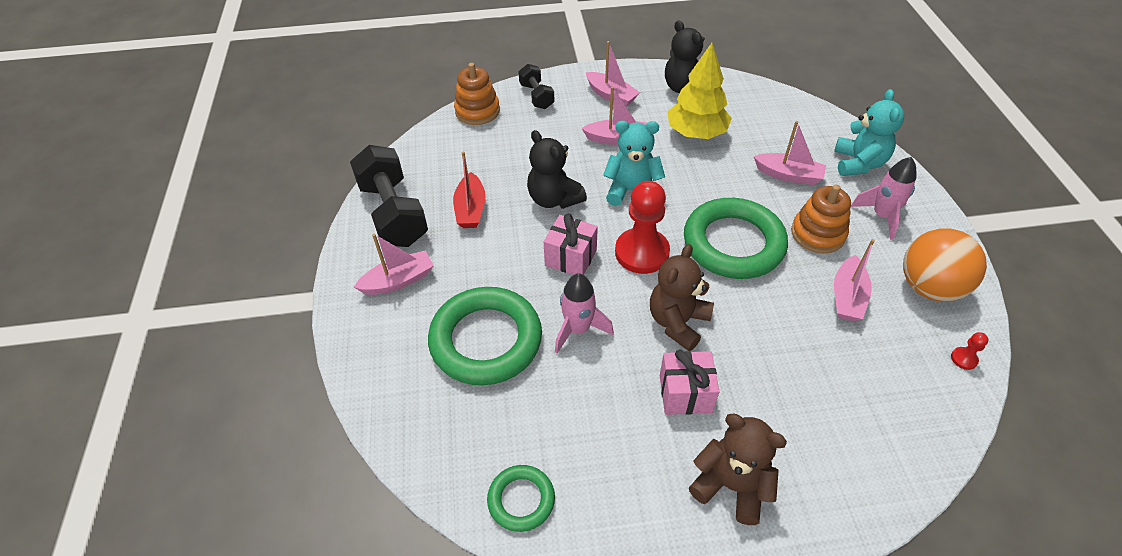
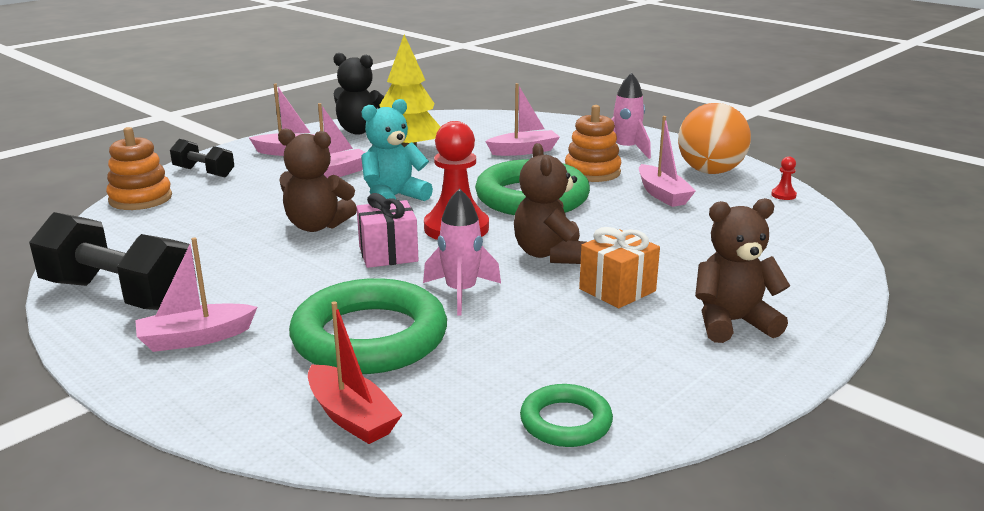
camera: 40 degrees left, 25 degrees down
pink boat [354,234,434,295] -> pink boat turned 135 degrees counterclockwise [135,238,257,352]
red boat [453,151,486,228] -> red boat moved to [308,301,402,444]
black teddy bear [527,130,587,209] -> brown teddy bear [278,128,357,232]
pink gift [660,349,719,415] -> orange gift [579,227,660,308]
turquoise teddy bear [834,89,904,176] -> none

